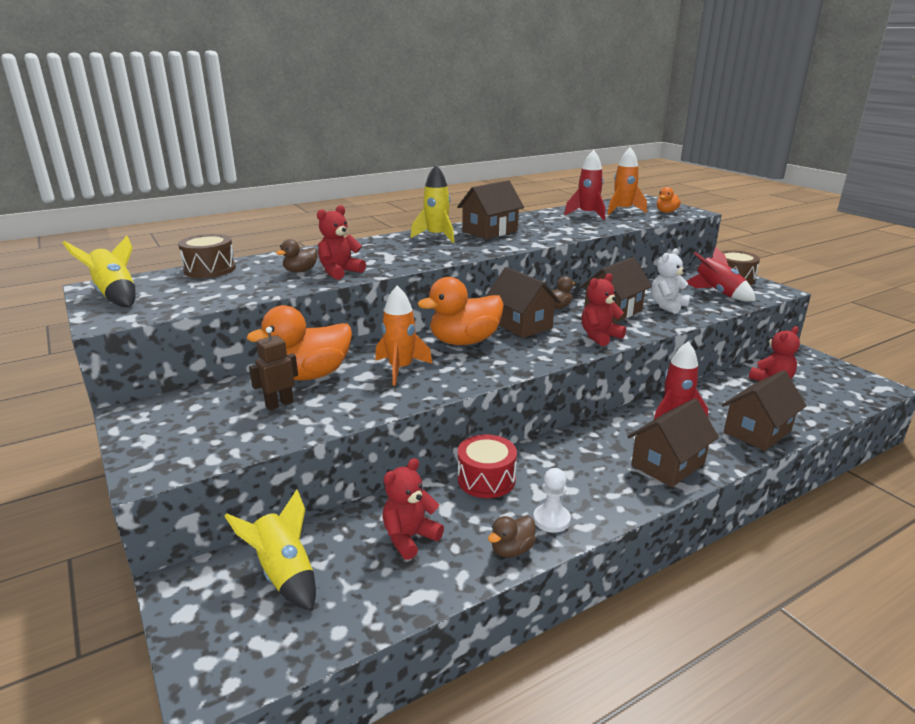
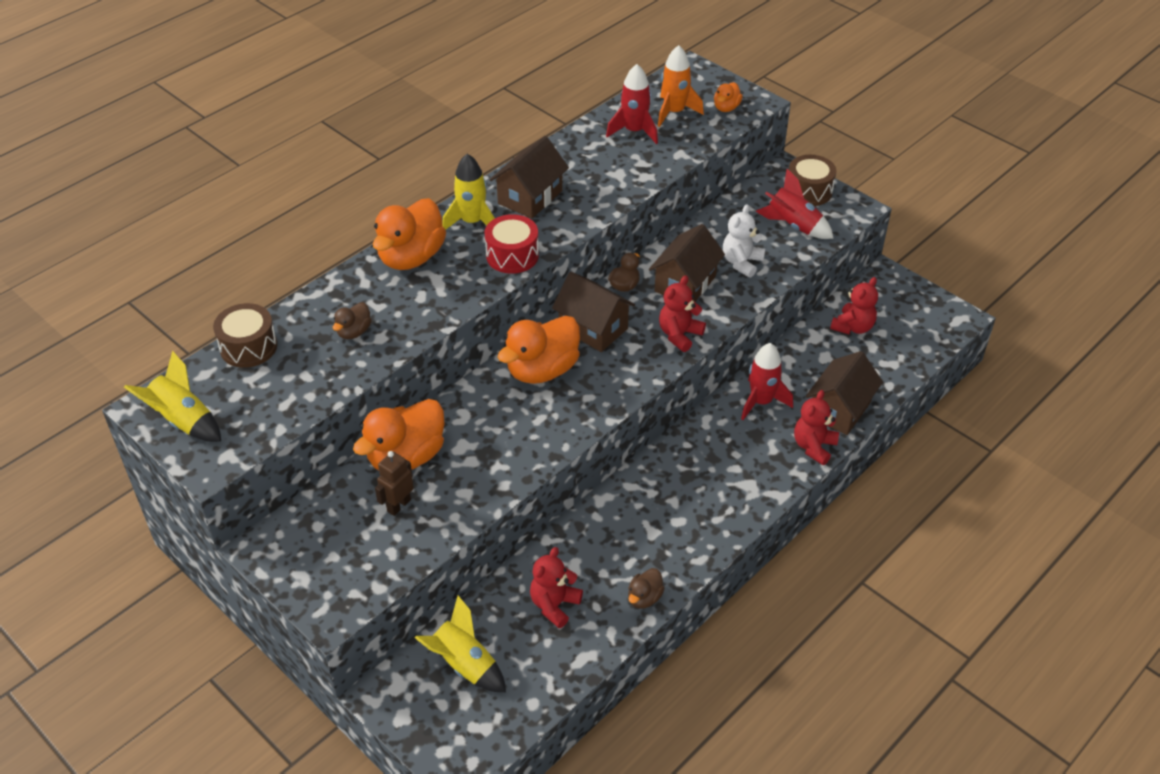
camera: 15 degrees left, 20 degrees up
red teddy bear [317,205,366,280] -> red teddy bear moved to [794,390,839,465]
orange rocket [375,286,433,386] -> none
red drum [458,435,517,498] -> red drum moved to [485,214,539,274]
white pawn [533,468,571,533] -> none
brown house [627,399,719,487] -> none
none -> orange duck [373,198,446,270]

